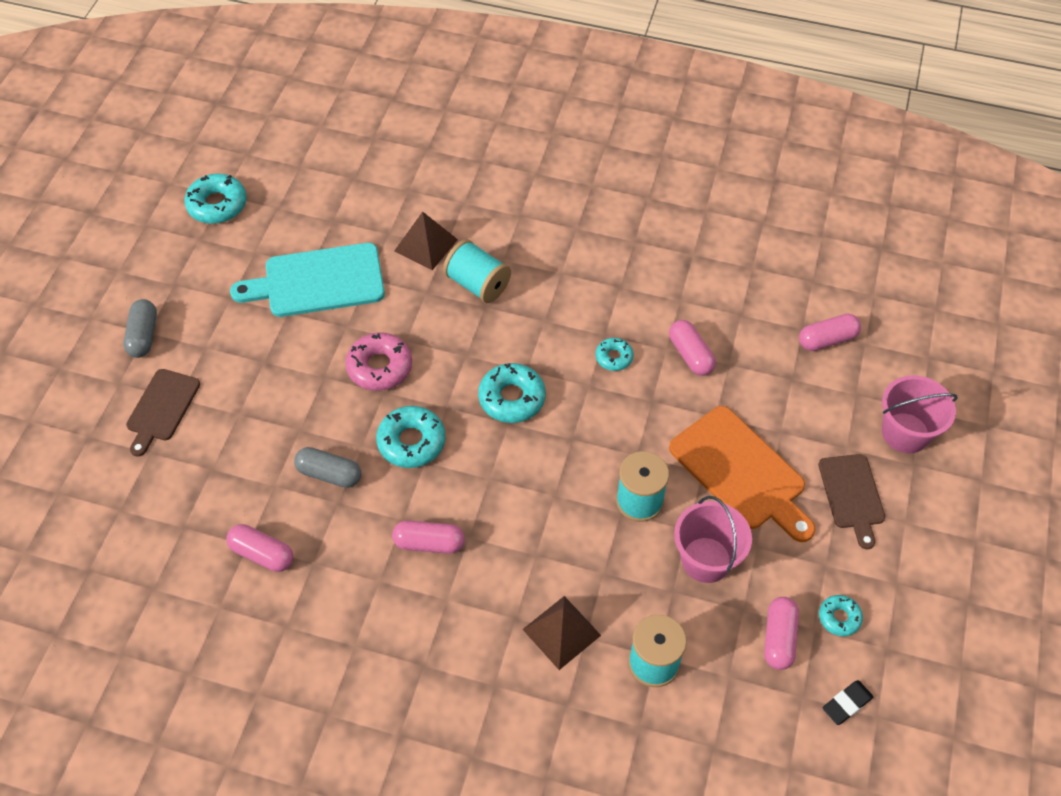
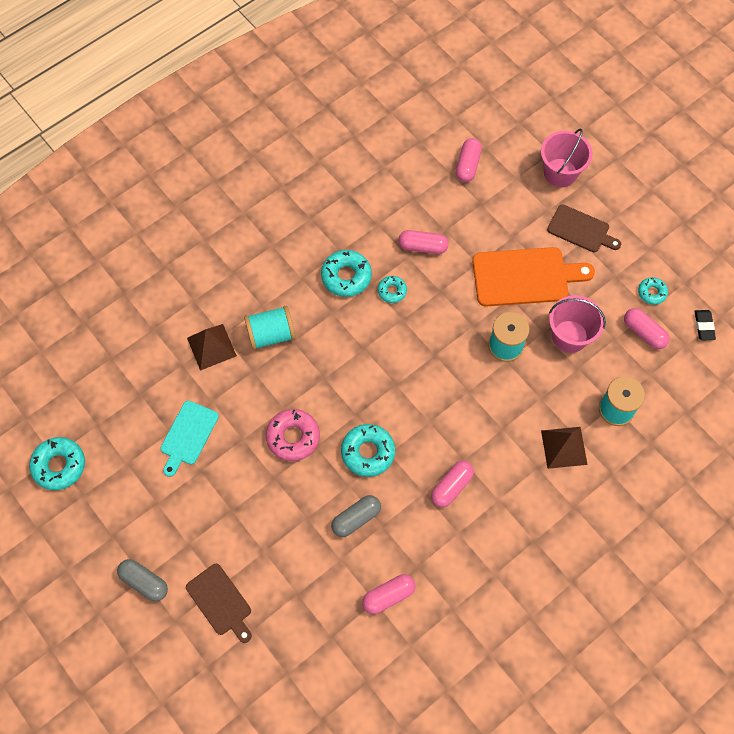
camera: 55 degrees left, 10 degrees up
turquoise cutting board [230,243,385,317] -> turquoise cutting board [161,401,219,477], size x0.62
turquoise donut [478,363,546,423] -> turquoise donut moved to [321,250,372,297]

